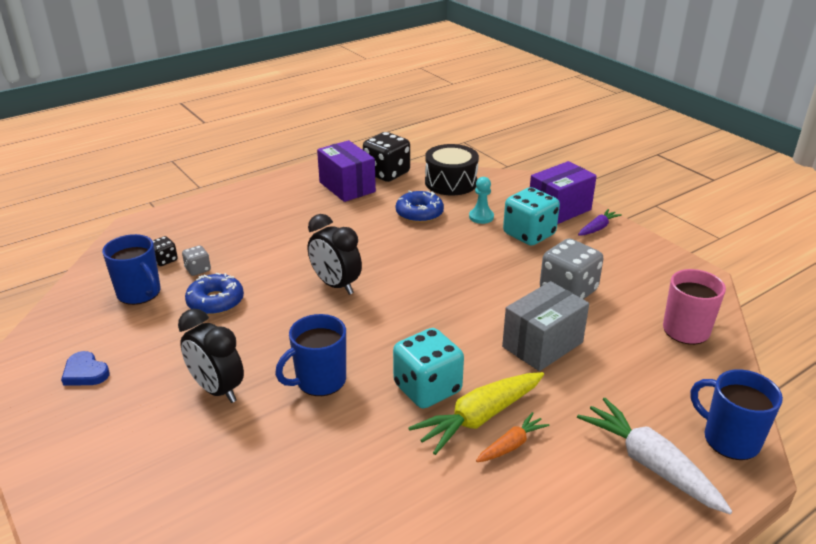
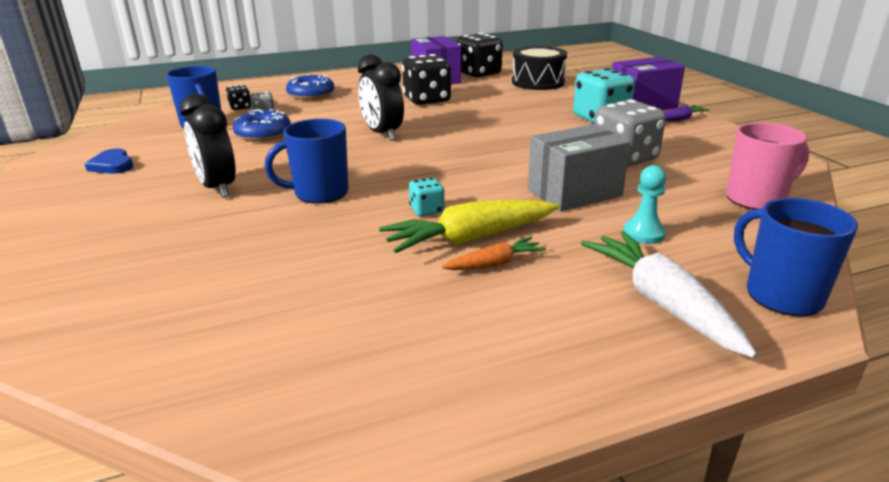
camera: 15 degrees right, 5 degrees down
turquoise dice [393,328,464,408] -> turquoise dice [409,177,445,217], size x0.49
blue donut [396,191,444,223] -> blue donut moved to [286,74,334,100]
turquoise pawn [469,177,494,224] -> turquoise pawn moved to [623,165,666,244]
none -> black dice [402,54,451,105]

